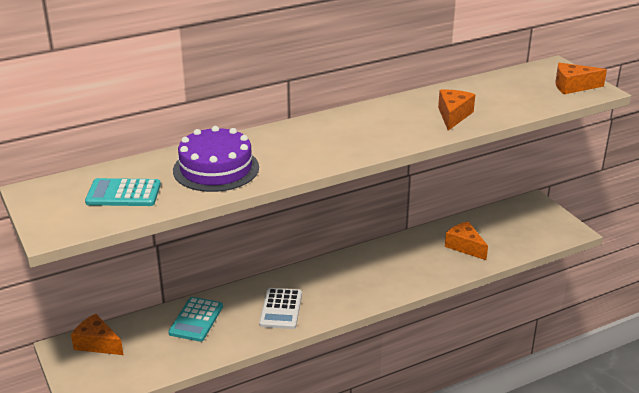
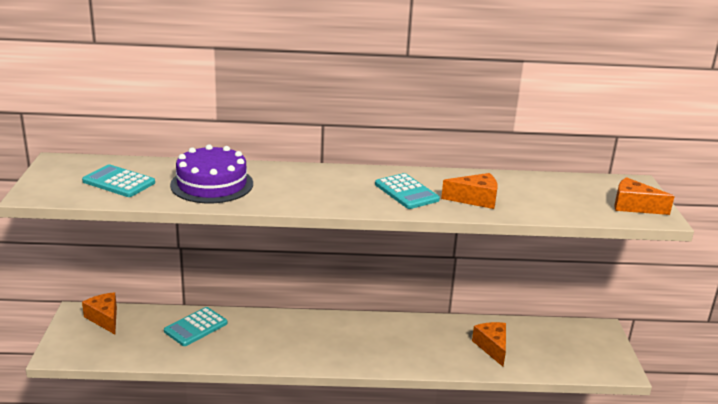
camera: 25 degrees right, 5 degrees down
white calculator [259,288,302,329] -> none
orange cheese [438,90,475,131] -> orange cheese turned 45 degrees clockwise [441,173,498,209]
none -> turquoise calculator [375,173,440,209]

